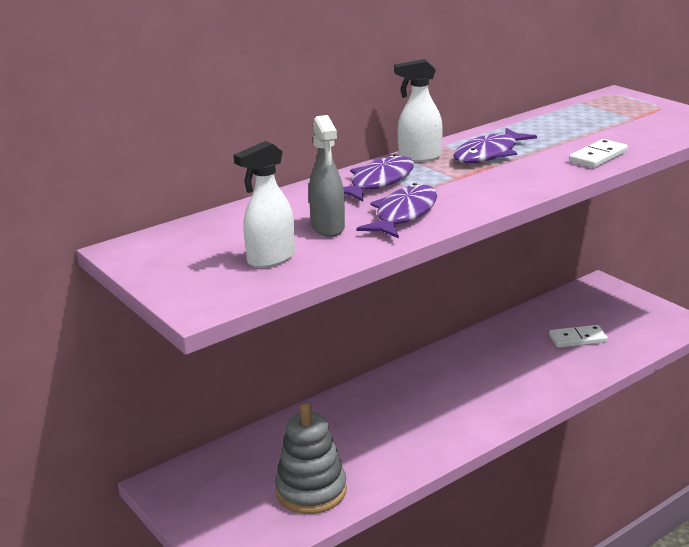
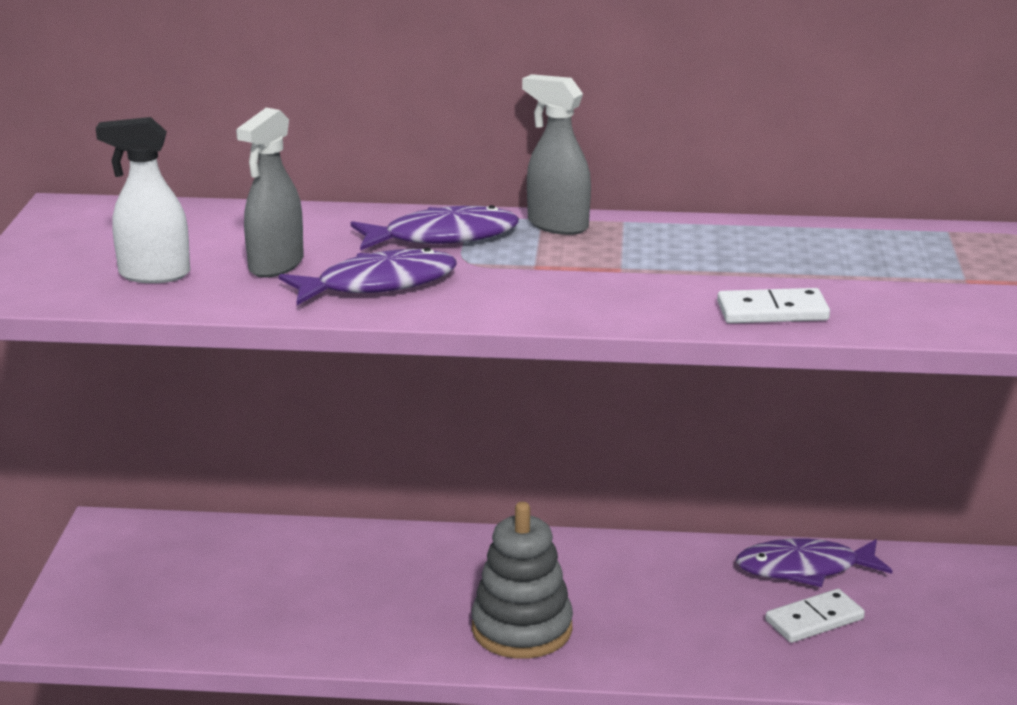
camera: 40 degrees right, 0 degrees up
grey stacking toy [275,403,347,514] -> grey stacking toy moved to [472,502,573,659]
white spray bottle [394,59,443,162] -> grey spray bottle [522,74,591,235]
purple fish [453,128,537,163] -> purple fish moved to [736,538,892,587]
white domino [549,325,608,348] -> white domino turned 60 degrees counterclockwise [765,589,865,643]

